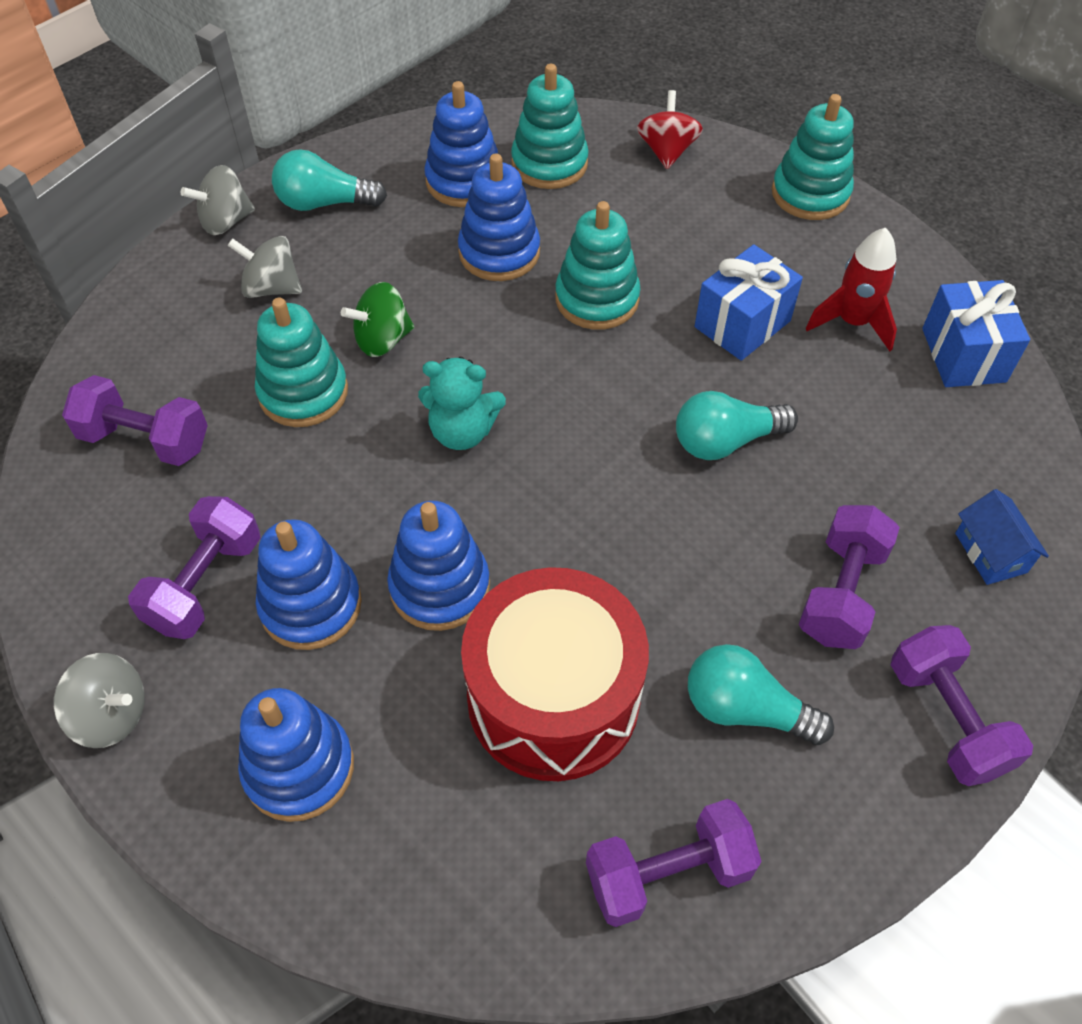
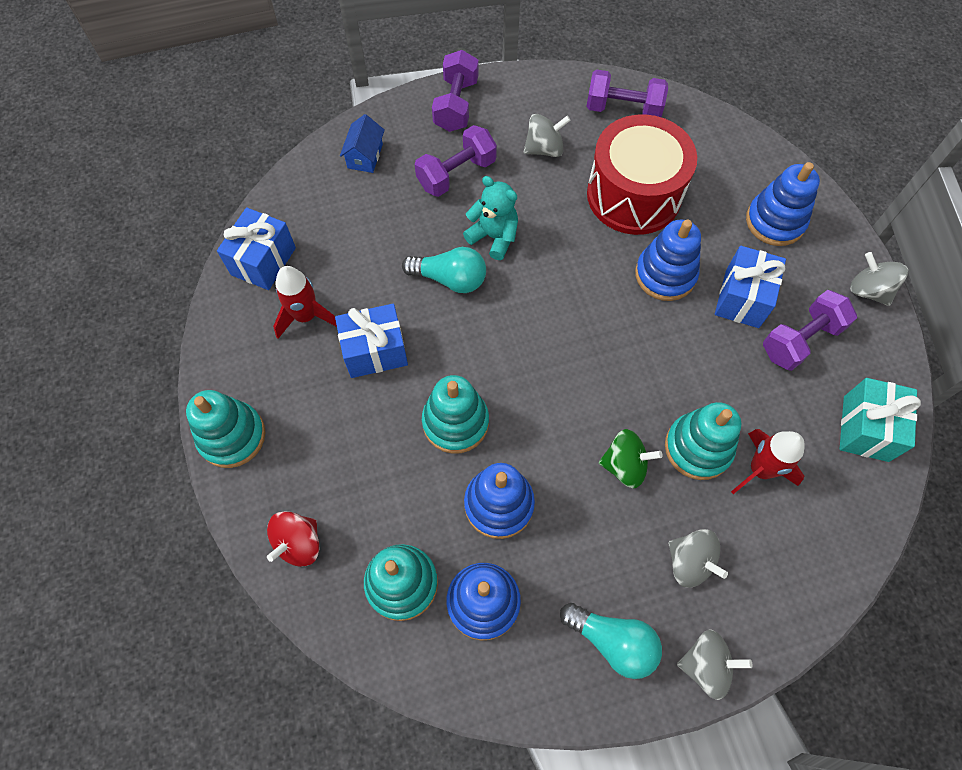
camera: 150 degrees left, 10 degrees up
purple dumbbell [62,375,208,466] -> none
blue stacking toy [256,519,362,650] -> blue gift [715,246,786,328]
turquoise teddy bear [418,357,506,450] -> turquoise teddy bear moved to [463,176,518,260]
turquoise light bulb [688,644,834,745] -> grey spinning top [524,114,571,157]
none -> red rocket [731,429,805,494]
none -> turquoise gift [840,378,921,462]

